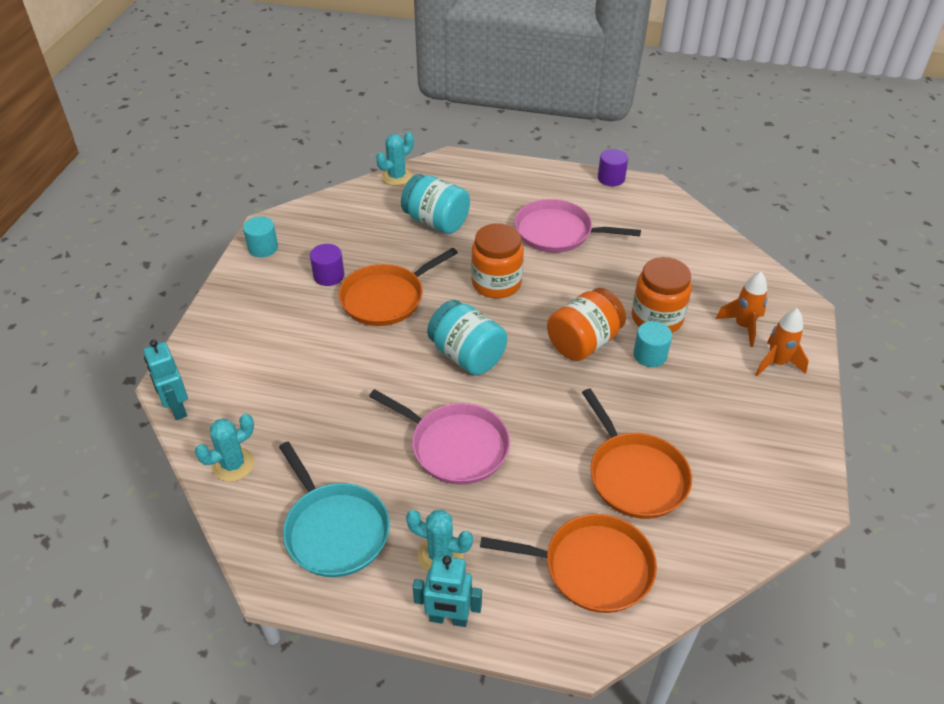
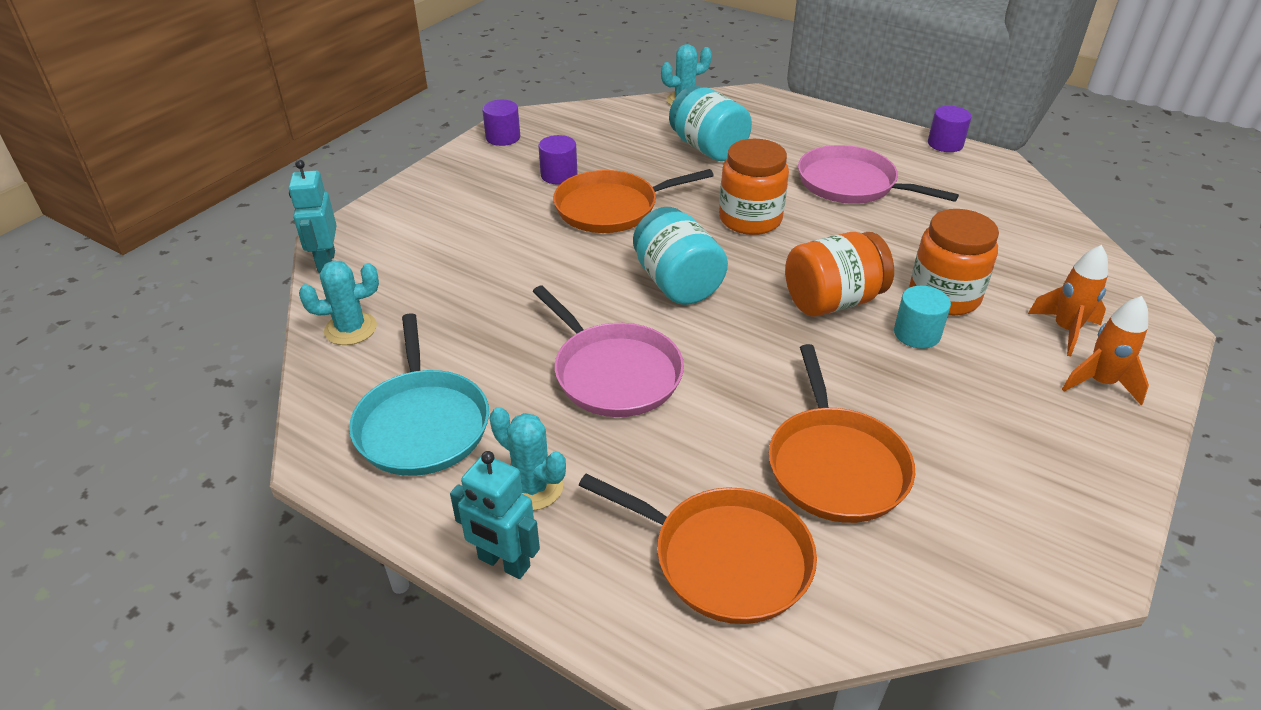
camera: 20 degrees right, 5 degrees down
turquoise cylinder [243,216,278,257] -> purple cylinder [482,100,520,146]

